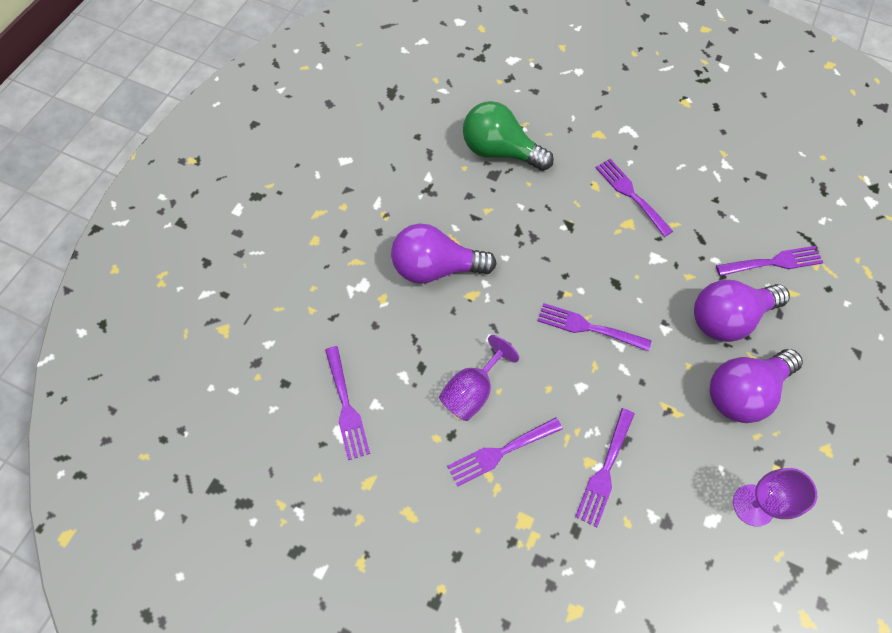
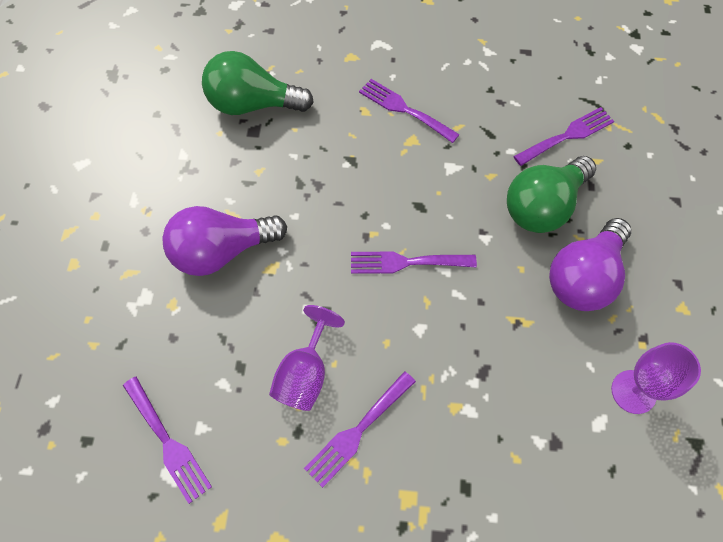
camera: 20 degrees left, 0 degrees up
purple fork [575,408,634,527] -> none
purple light bulb [694,280,790,342] -> green light bulb [507,156,596,233]

